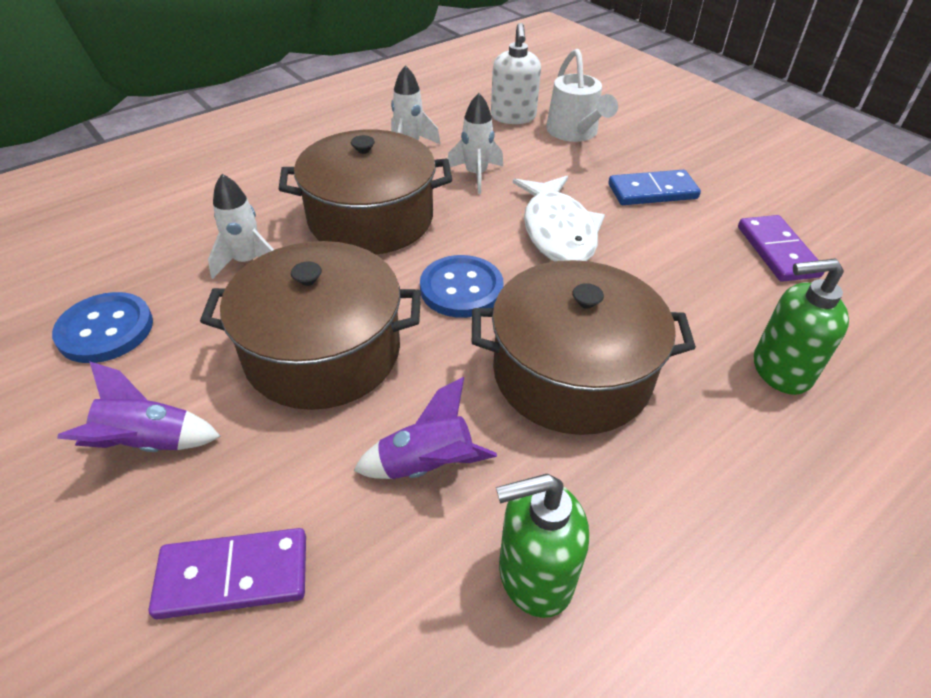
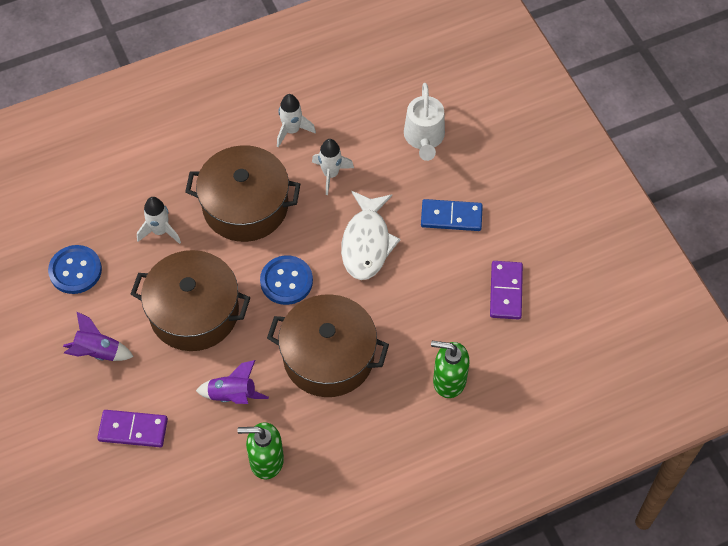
camera: 15 degrees right, 15 degrees up
white soap dispenser [491,23,541,124] -> none

